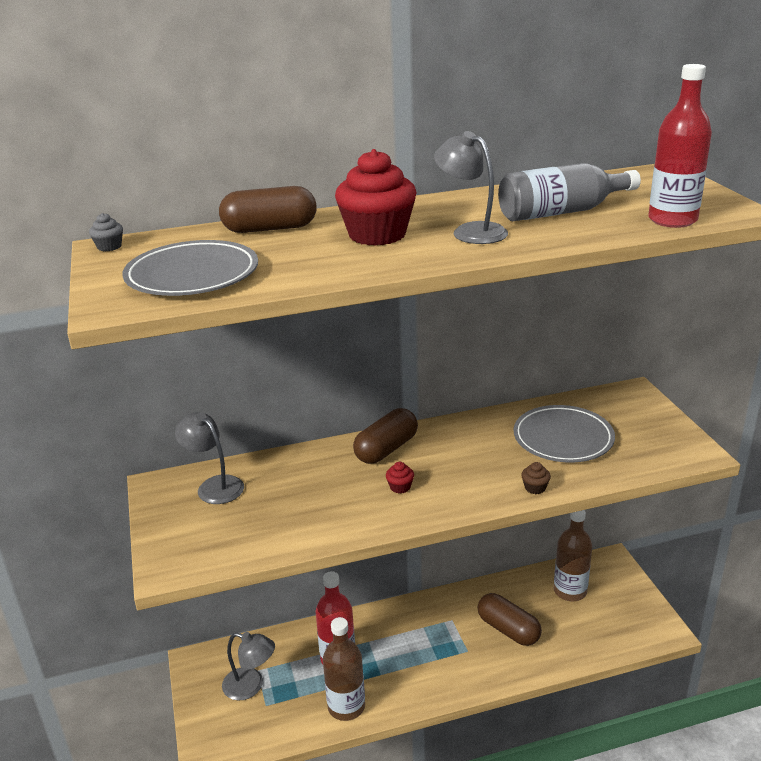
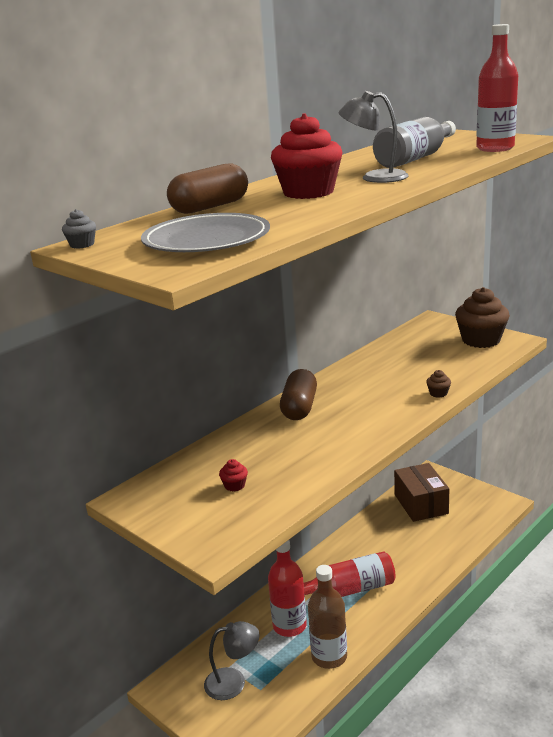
camera: 30 degrees left, 5 degrees down
grey lamp [175,412,244,504] -> none
red cupcake [386,462,414,494] -> red cupcake moved to [219,459,248,492]
brown capsule [478,593,542,646] -> none
grey plate [514,405,615,463] -> none
brown bottle [554,510,592,601] -> brown box [394,463,449,522]
none -> red bottle [304,551,396,597]
none -> brown cupcake [455,287,510,348]

